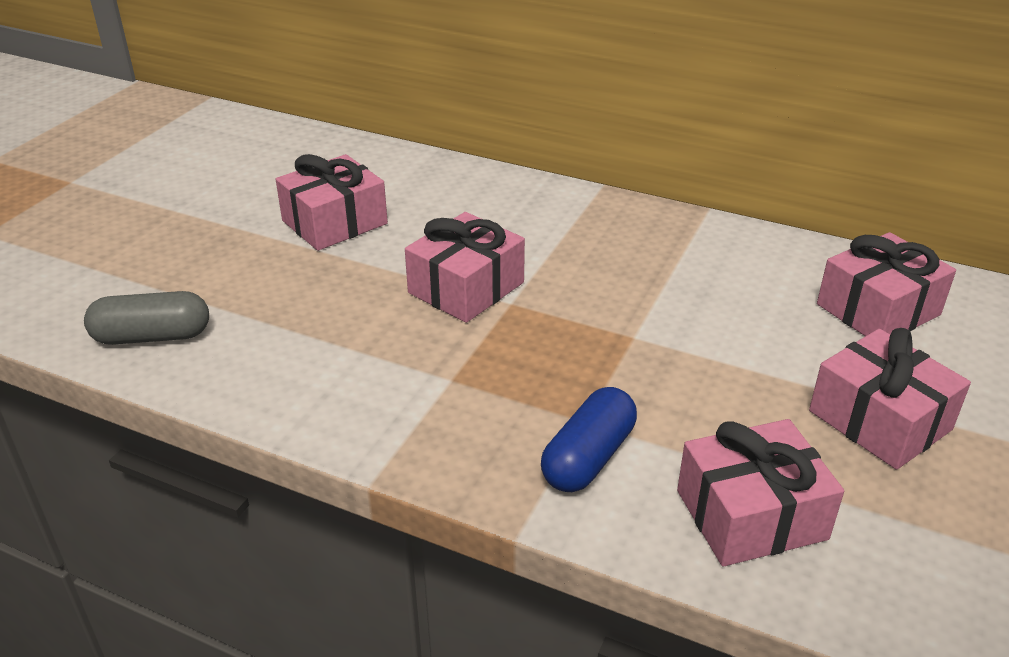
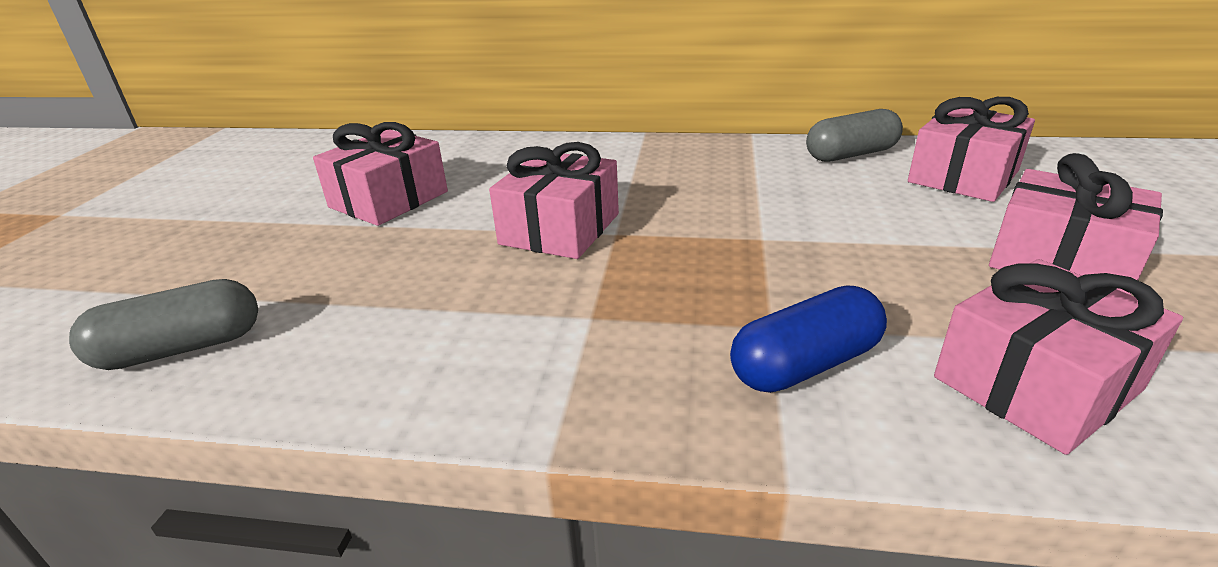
camera: 15 degrees left, 5 degrees down
blue capsule [541,387,637,492] -> blue capsule turned 45 degrees clockwise [730,286,887,393]
none -> grey capsule [806,109,903,162]

